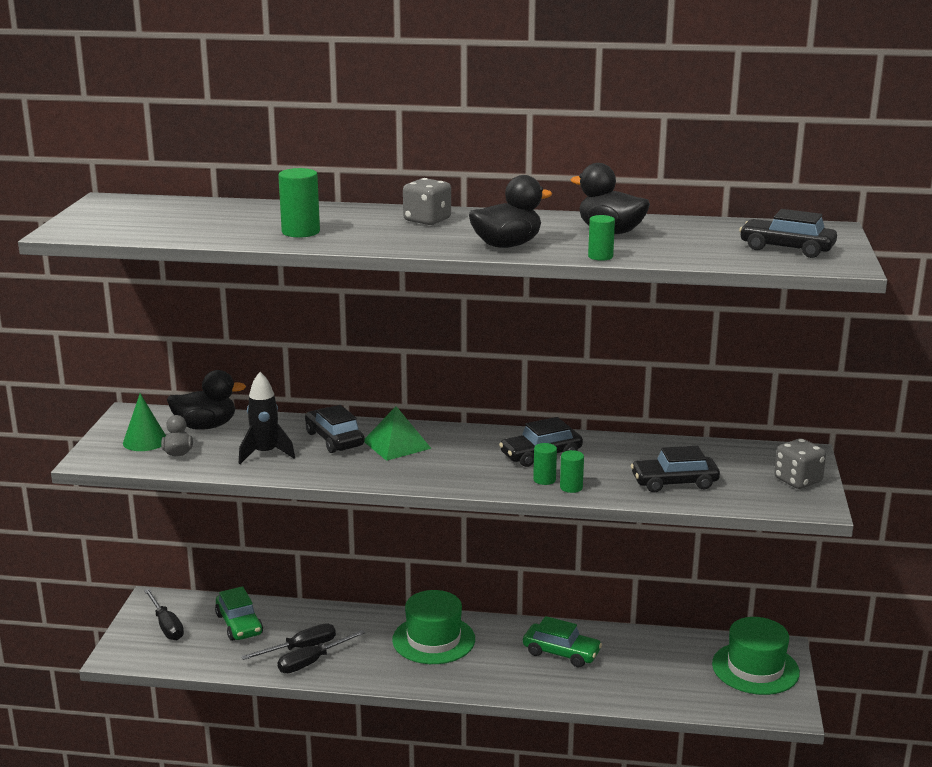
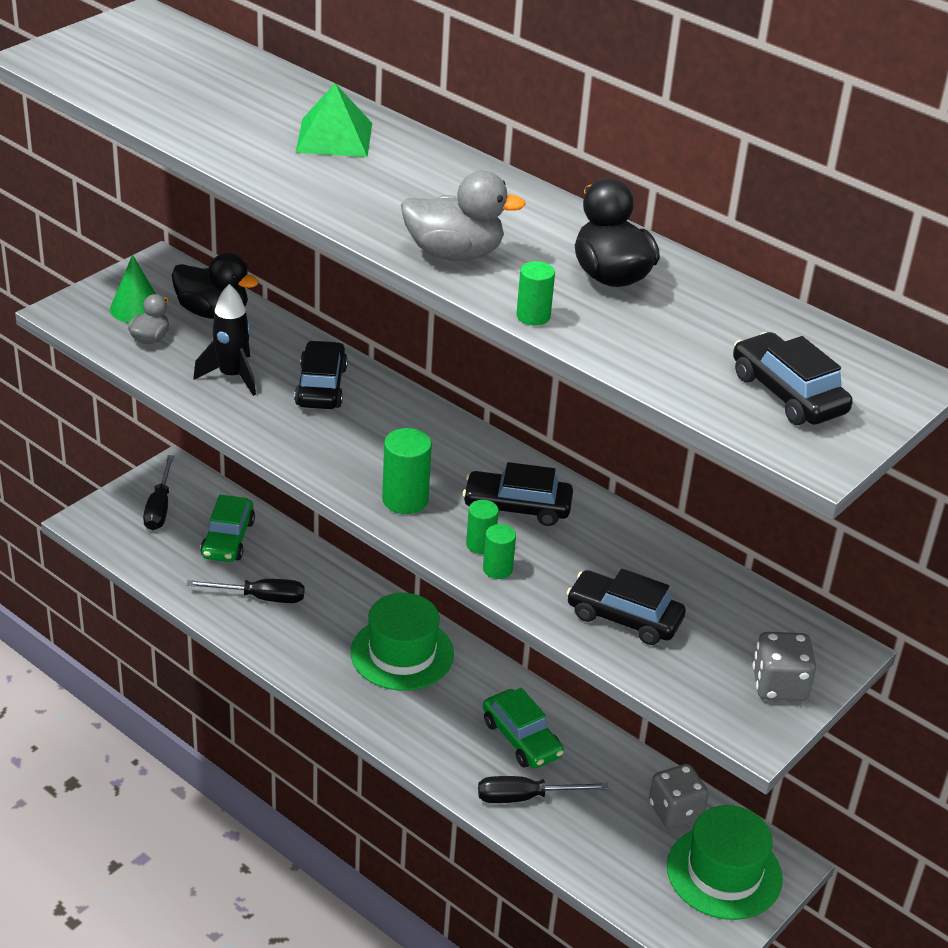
camera: 30 degrees right, 15 degrees up
black screwdriver [277,630,366,673] -> black screwdriver moved to [478,776,609,803]
green cylinder [278,168,320,238] -> green cylinder moved to [382,428,432,514]
green pyramid [364,406,432,461] -> green pyramid moved to [295,83,372,157]
grey dice [403,178,451,225] -> grey dice moved to [649,764,709,829]
black duck [469,175,552,248] -> grey duck [401,171,526,261]

